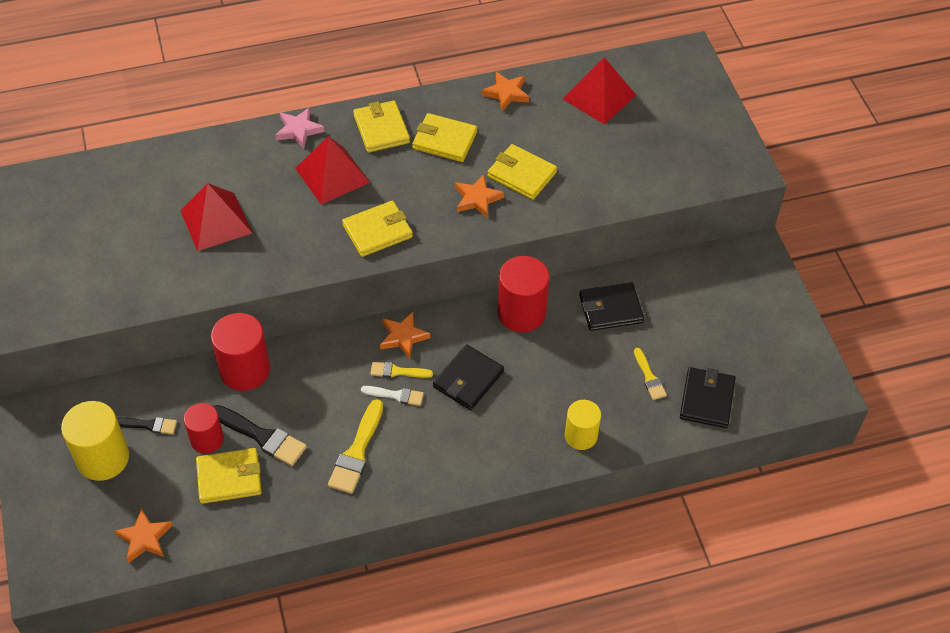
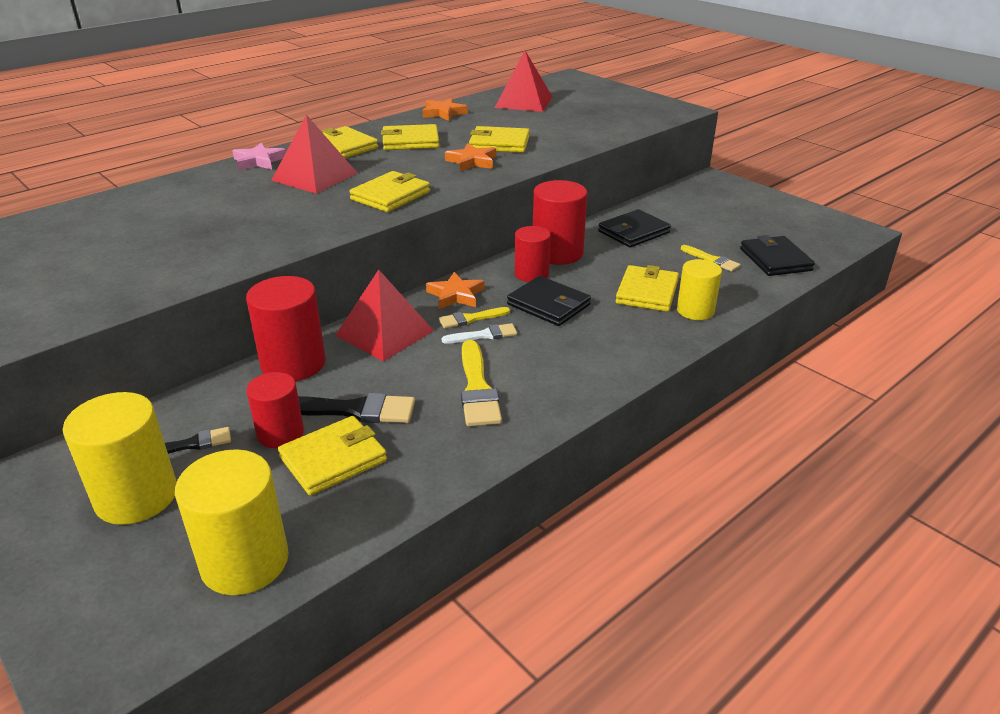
camera: 25 degrees left, 20 degrees down
orange star [114,508,173,563] -> yellow cylinder [175,449,289,595]
red pyramid [180,183,252,251] -> red pyramid moved to [335,269,434,361]
black wallet [433,345,504,410] -> black wallet turned 60 degrees counterclockwise [507,276,591,326]
none -> red cylinder [515,226,551,282]
none -> yellow wallet [616,265,679,312]

